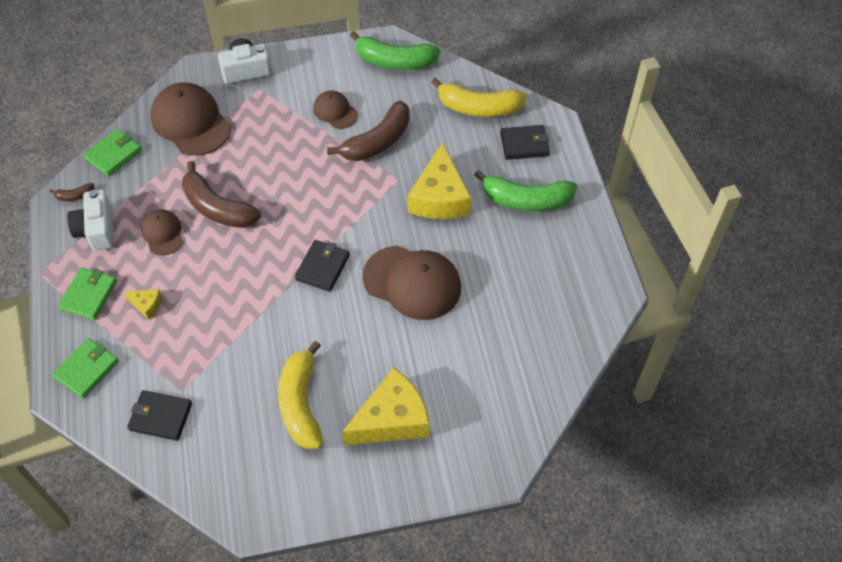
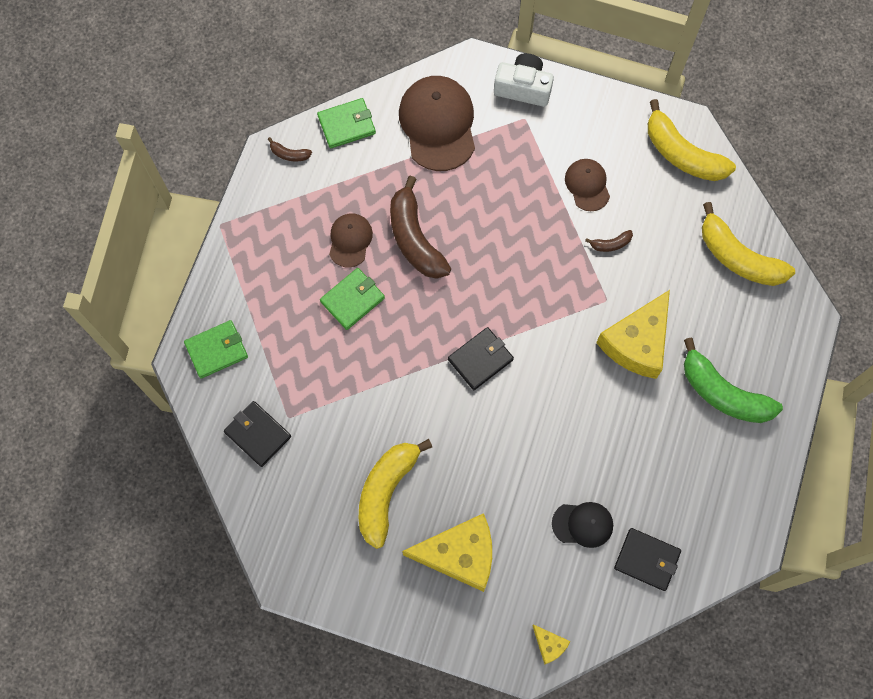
camera: 30 degrees right, 15 degrees up
green wallet [58,268,117,320] -> green wallet moved to [320,268,385,330]
white camera [67,189,114,251] -> none
yellow cheese [124,289,162,320] -> yellow cheese moved to [532,624,570,665]
brown banana [327,100,410,161] -> brown banana [585,230,633,252], size x0.43
green banana [349,31,441,70] -> yellow banana [648,99,736,181]
brown cap [363,246,461,320] -> none
black wallet [500,125,550,160] -> black wallet moved to [614,528,681,591]
none -> black cap [552,502,613,548]

